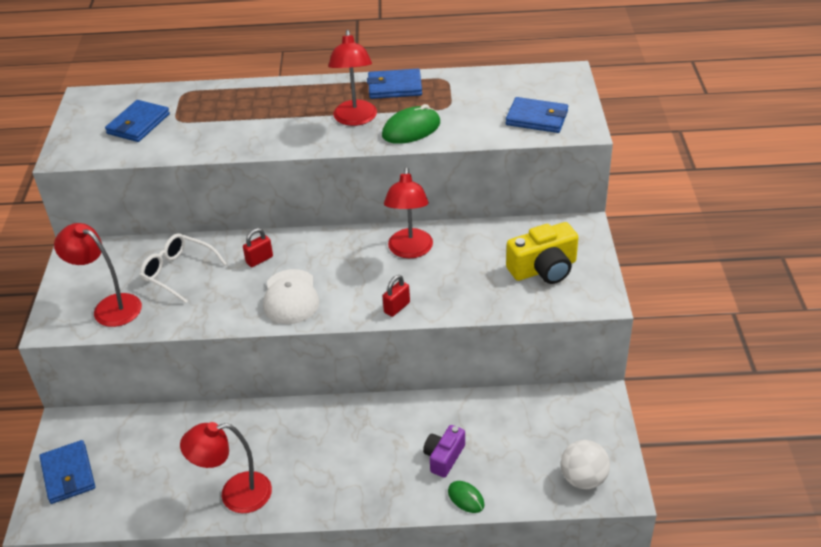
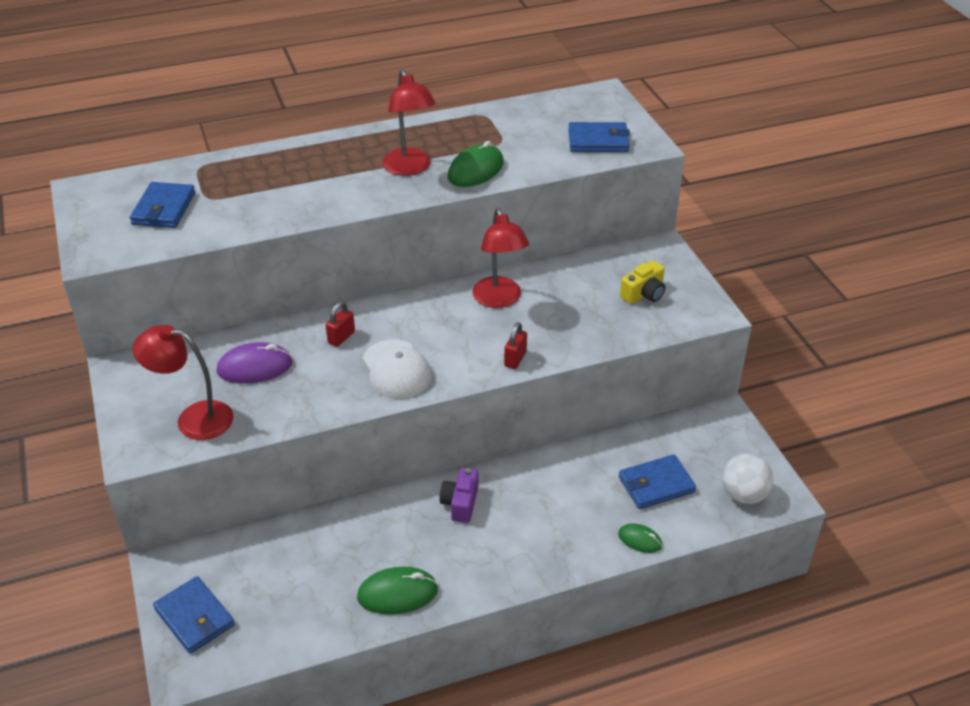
camera: 20 degrees left, 0 degrees up
white glasses [140,233,227,303] -> purple mouse [216,342,293,384]
red lamp [180,422,272,513] -> green mouse [357,567,438,615]
blue wallet [367,69,422,99] -> blue wallet moved to [619,454,696,509]
purple camera [423,425,465,478] -> purple camera moved to [440,468,479,523]
yellow camera [506,222,578,284] -> yellow camera [620,260,665,304], size x0.64

